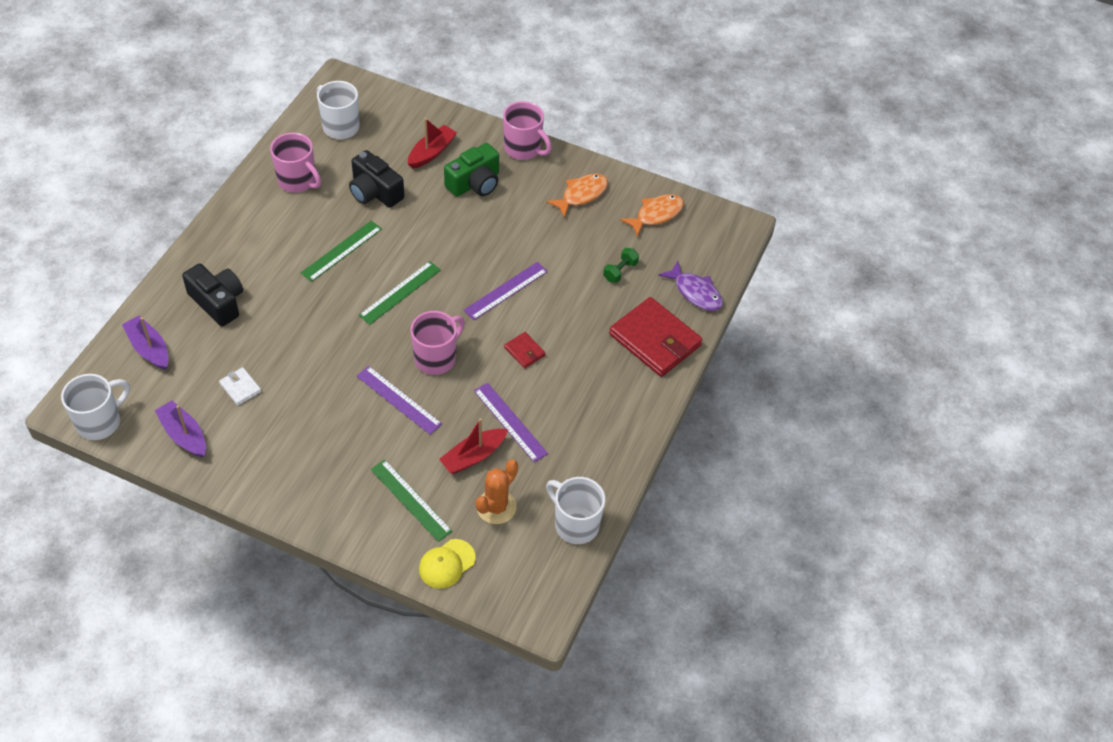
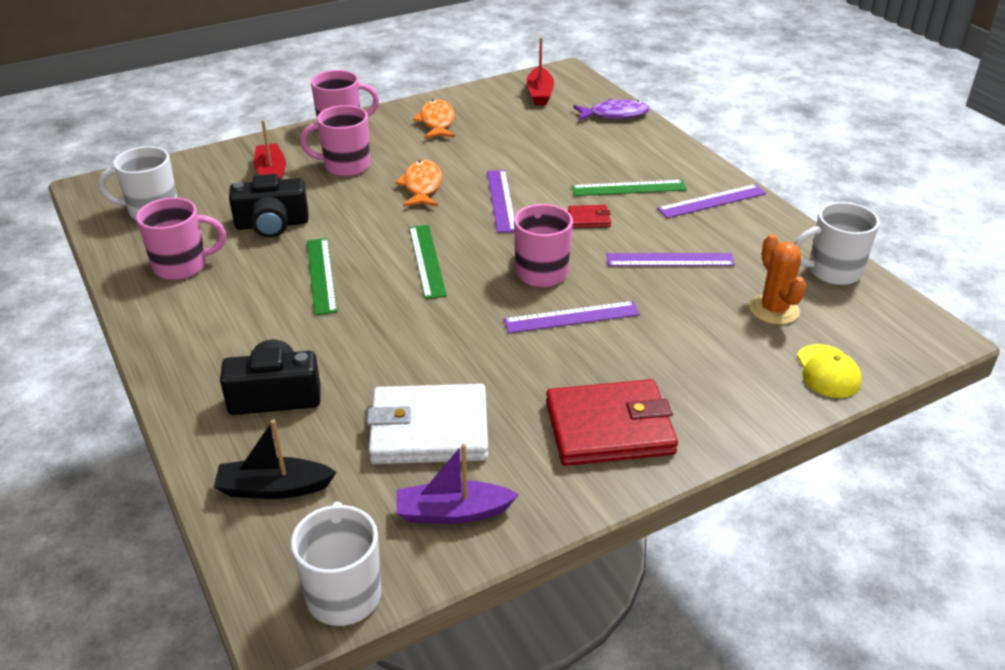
camera: 50 degrees left, 15 degrees down
purple boat [122,316,169,370] -> black boat [214,419,336,499]
white wallet [219,367,261,406] -> white wallet [367,384,488,464], size x2.22
green ruler [371,459,452,542] -> green ruler moved to [572,180,687,196]
red boat [439,418,508,474] -> red boat moved to [526,37,554,105]
green camera [444,143,499,197] -> pink mug [300,105,370,177]
green dumbbell [603,248,639,283] -> none
red wallet [609,297,703,377] -> red wallet moved to [546,379,678,466]
orange fish [620,194,684,237] -> orange fish moved to [395,160,442,207]
none -> purple ruler [657,184,766,218]

